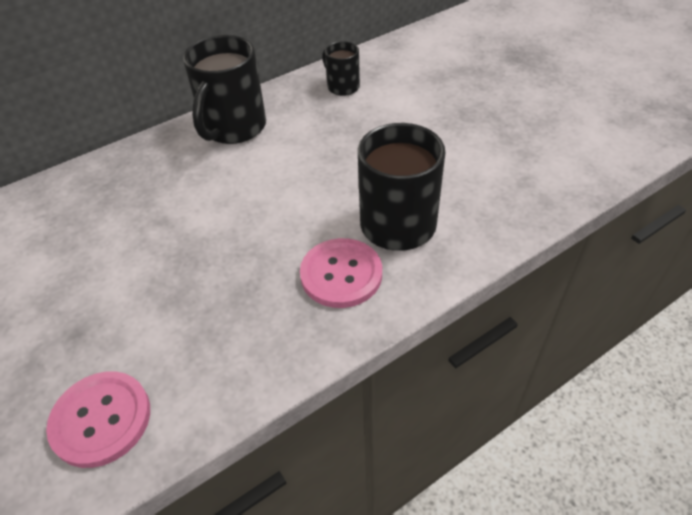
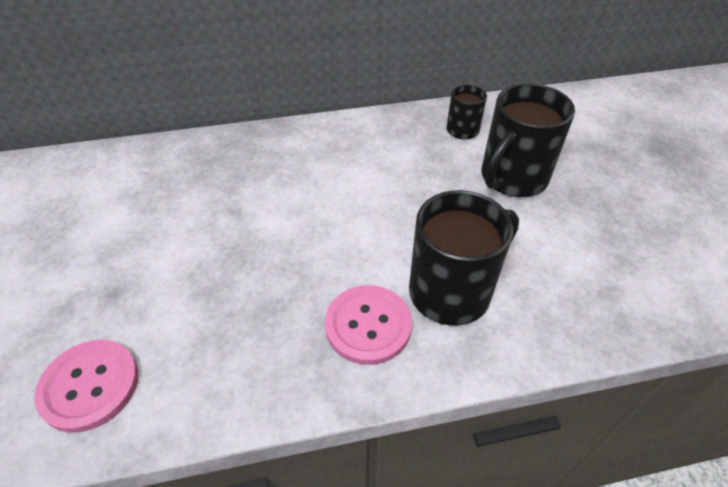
camera: 20 degrees right, 0 degrees up
black mug [183,35,266,144] -> black mug moved to [481,83,575,197]

